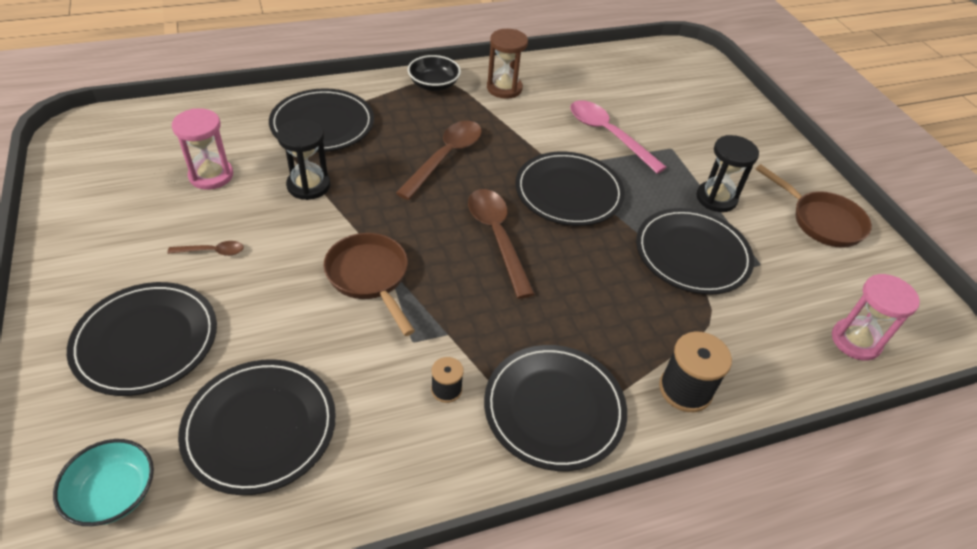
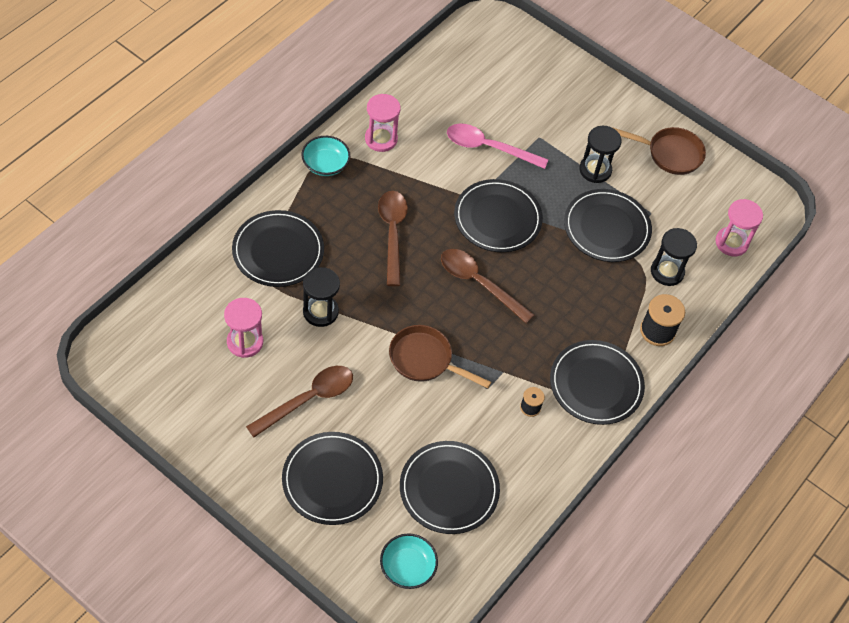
camera: 35 degrees left, 10 degrees up
brown spoon [167,241,244,256] -> brown spoon [246,366,353,437], size x2.07
black bowl [408,55,461,91] -> turquoise bowl [301,136,350,176]
brown hourglass [487,29,528,99] -> pink hourglass [365,94,401,152]
none -> black hourglass [651,228,697,286]

